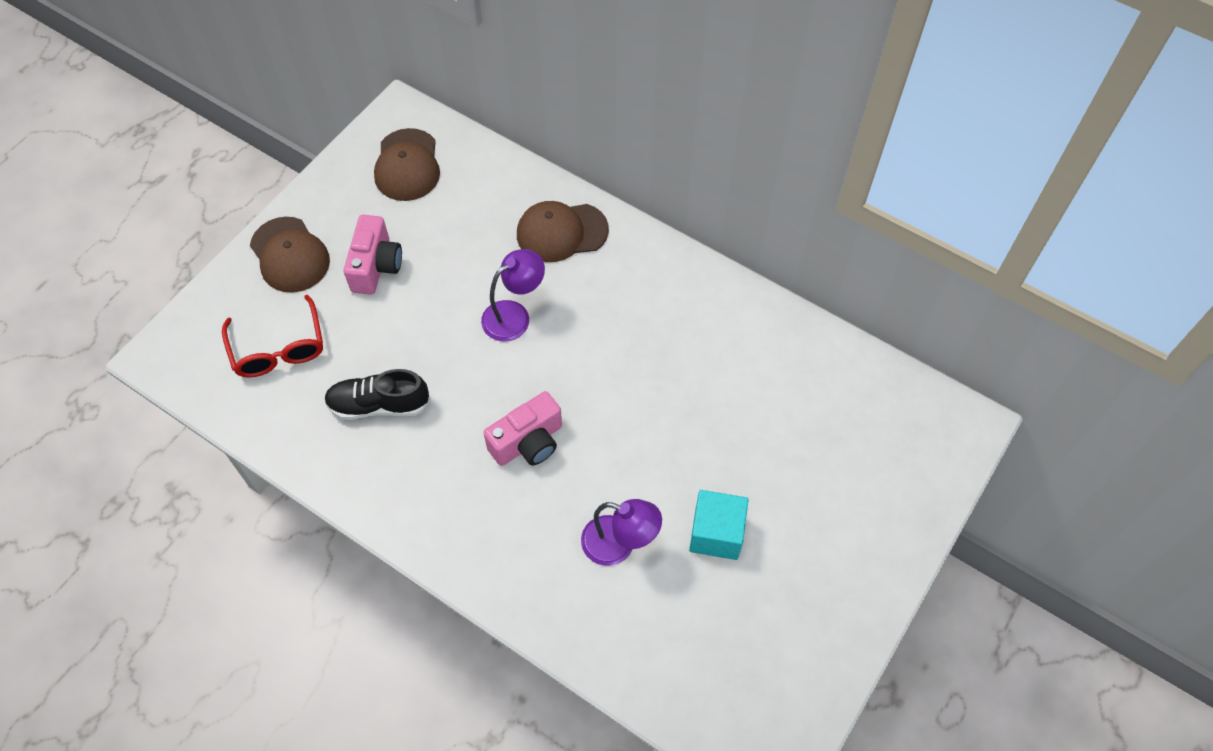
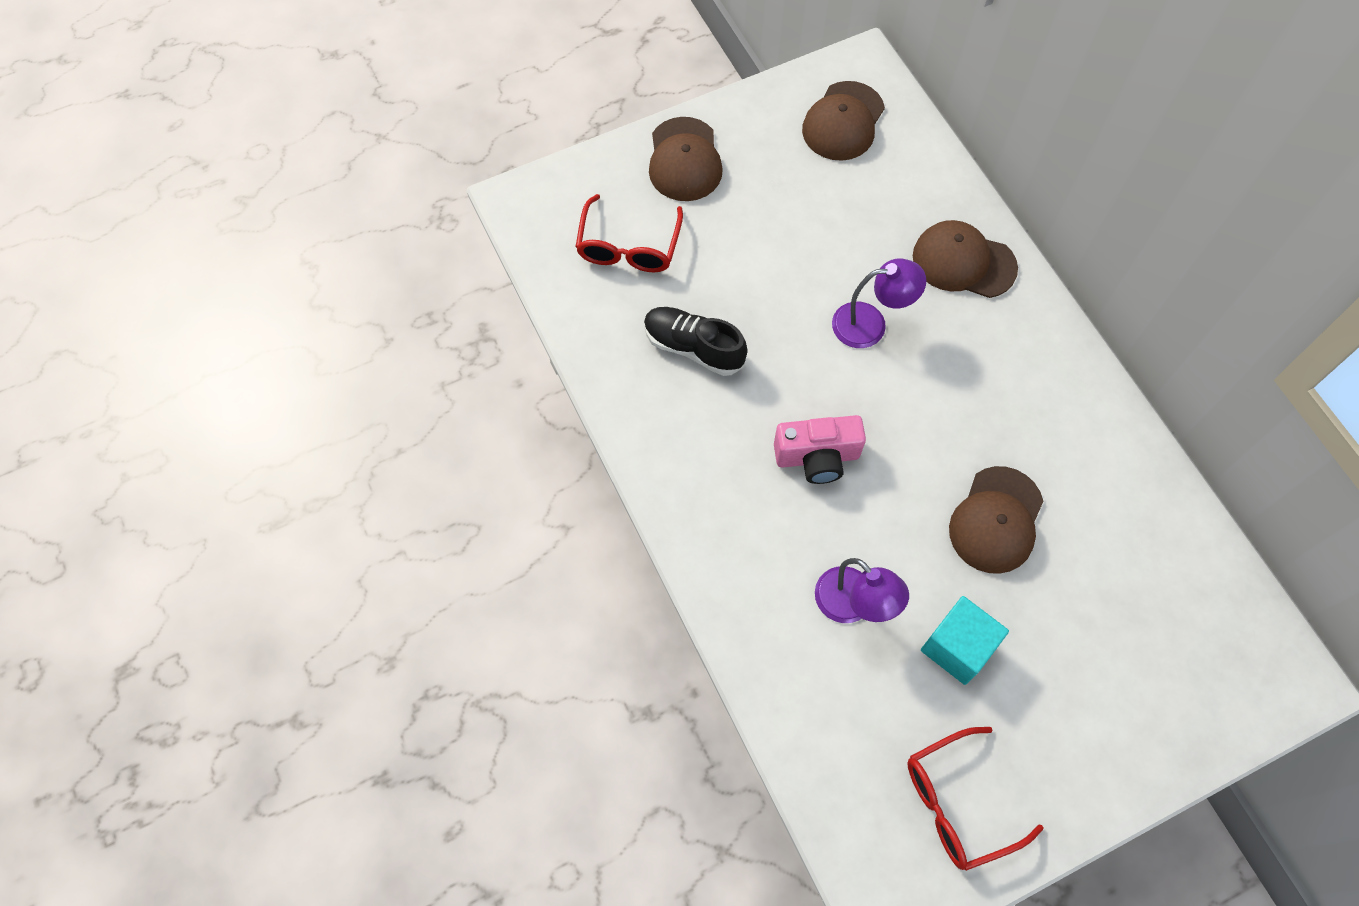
camera: 30 degrees right, 5 degrees up
pink camera [344,215,402,295] -> none
none -> red glasses [907,727,1044,871]
none -> brown cap [949,466,1043,574]

